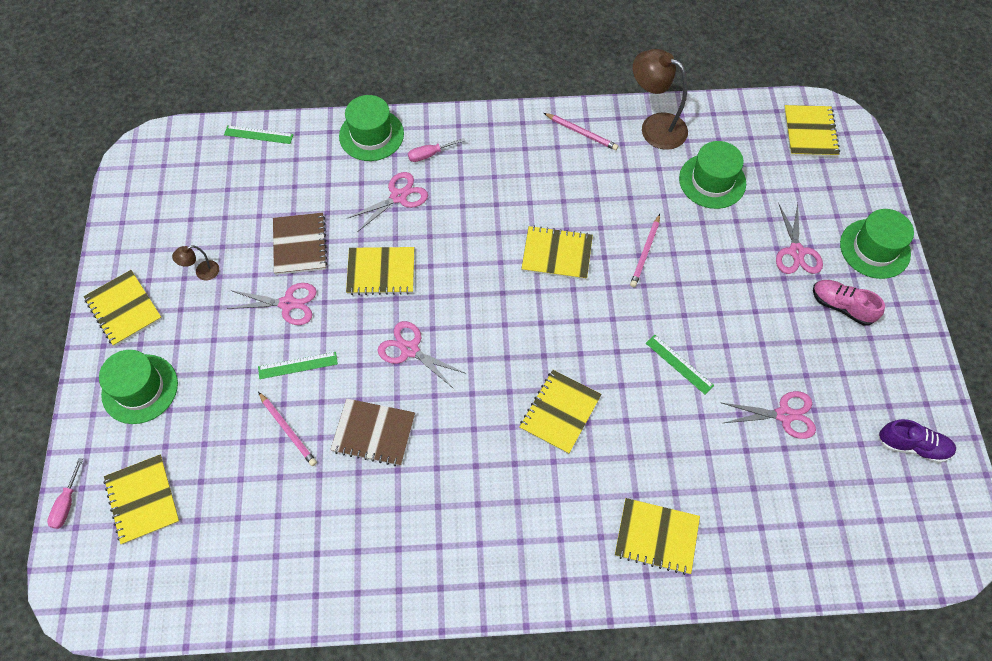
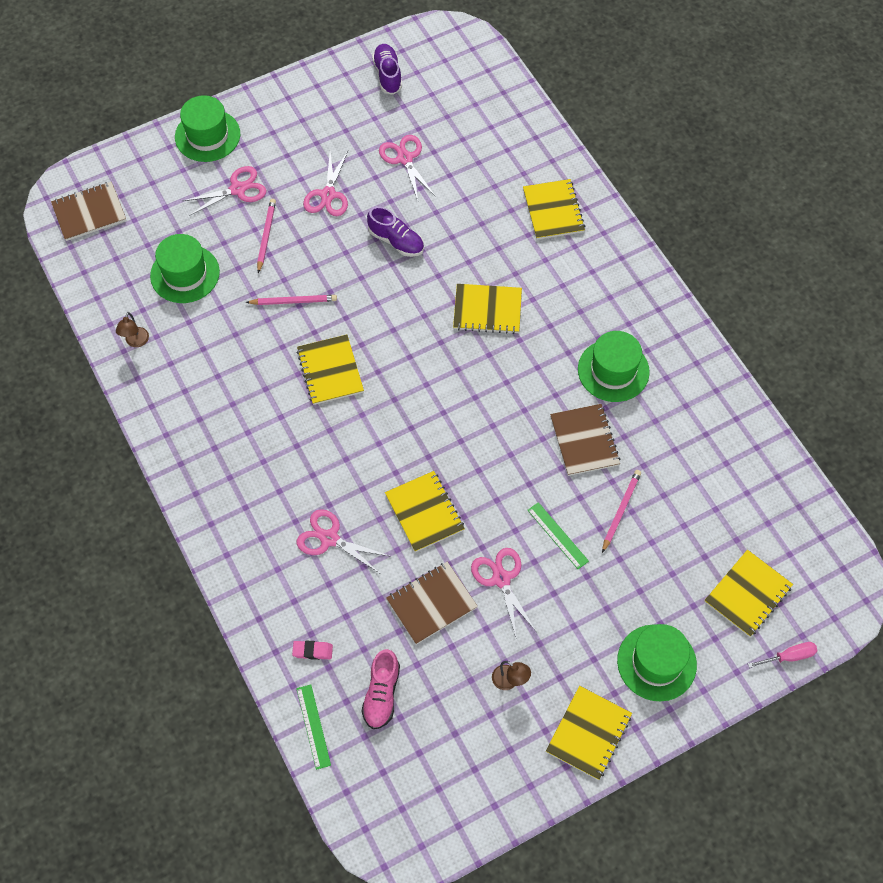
camera: 115 degrees left, 0 degrees up
green hat [339,95,404,161] -> green hat moved to [578,331,650,402]
pink scissors [378,321,465,389] -> pink scissors moved to [303,151,348,216]
pink screwdriver [408,138,465,162] -> none
pink pencil [544,113,618,150] -> pink pencil moved to [257,199,276,273]
brown lamp [633,49,688,150] -> brown lamp [116,312,149,347], size x0.47
green ruler [646,335,714,394] -> purple shoe [367,206,424,257]
yellow notebook [784,105,840,157] -> brown notebook [51,182,126,241]
pink shoe [813,280,885,326] -> pink shoe moved to [361,649,400,729]
none -> pink eraser [292,641,333,660]

